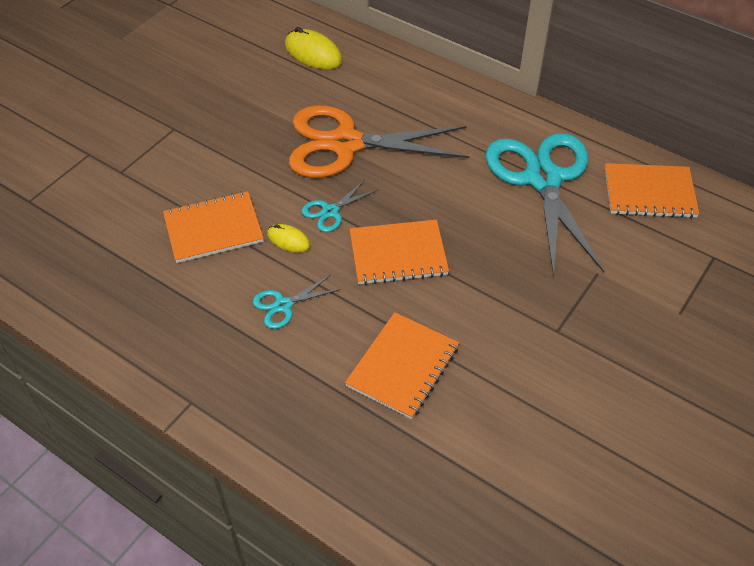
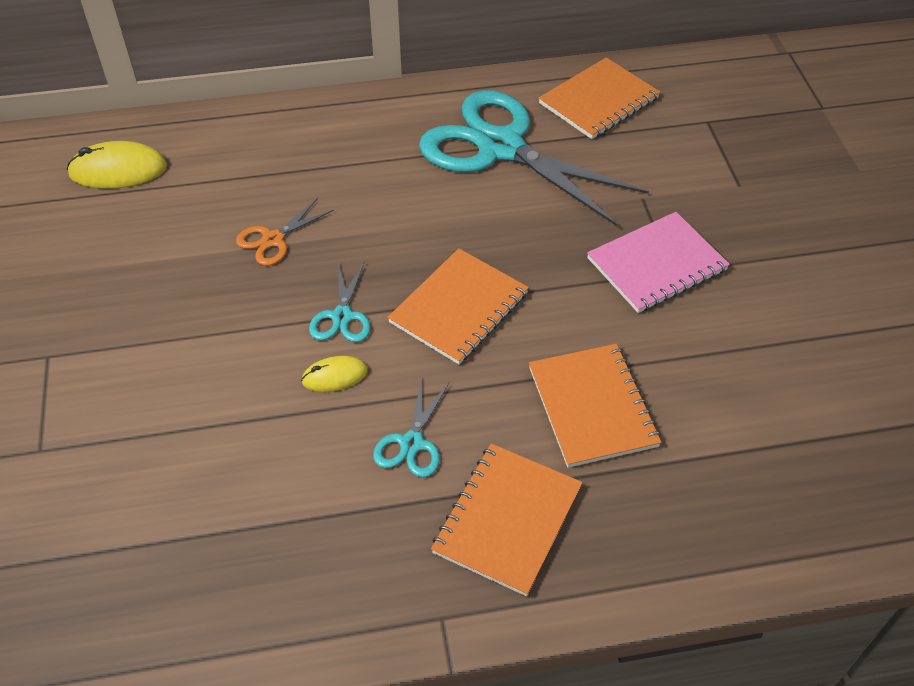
camera: 45 degrees left, 0 degrees up
orange notebook [163,191,264,263] -> orange notebook moved to [431,443,582,596]
orange scissors [289,105,469,178] -> orange scissors [236,198,334,266], size x0.42
none -> pink notebook [587,212,730,313]

